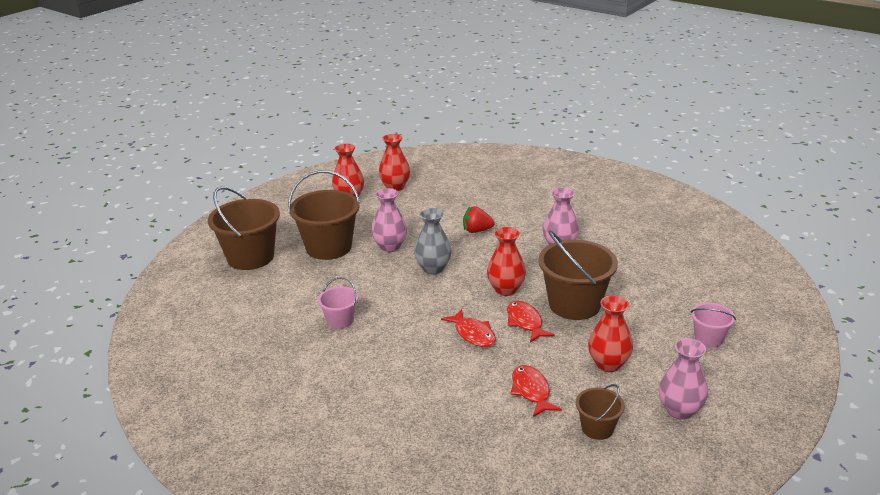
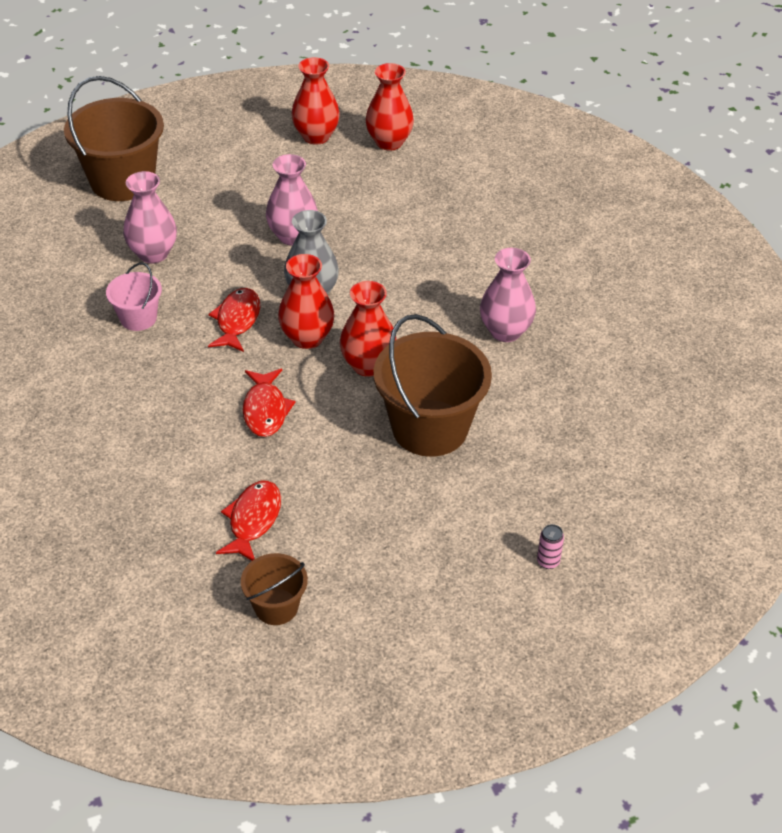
camera: 30 degrees right, 15 degrees up
brown bucket [288,170,360,260] -> none
red strawberry [463,206,495,233] -> none
red fish [507,301,555,342] -> red fish moved to [208,288,260,352]
red vase [588,295,633,372] -> red vase moved to [278,254,335,349]
pink vase [659,338,708,420] -> pink vase moved to [123,171,177,263]
pink bucket [690,303,736,347] -> pink can [537,524,564,569]

